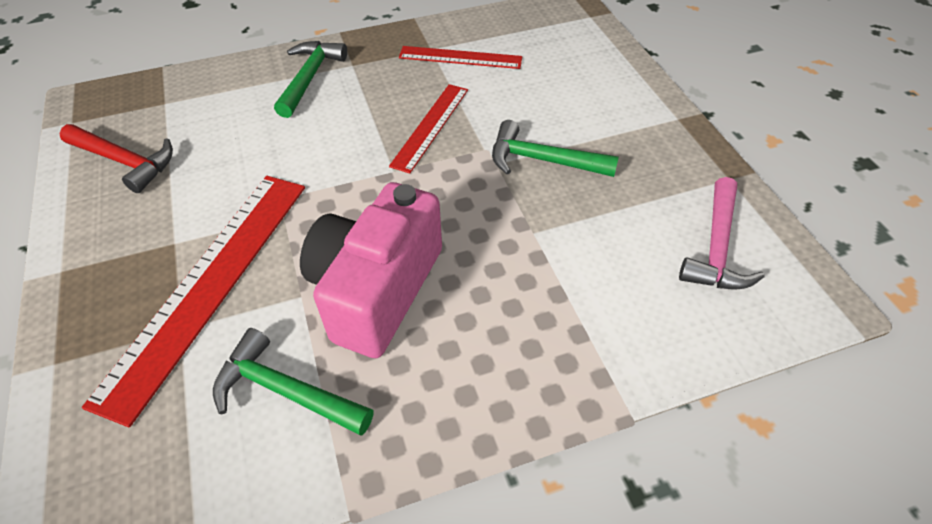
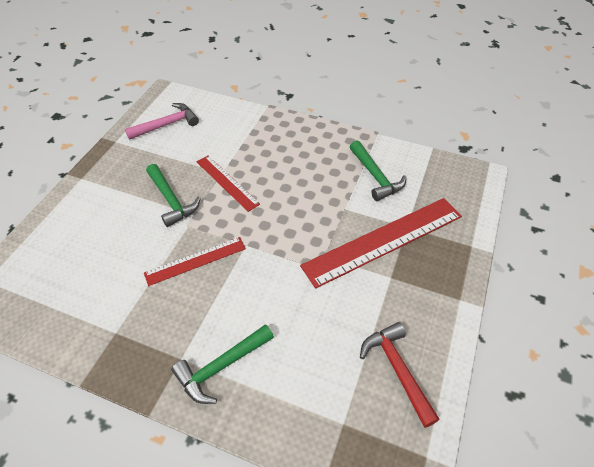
camera: 140 degrees left, 0 degrees up
pink camera [300,182,442,358] -> none
red ruler [399,46,522,69] -> red ruler moved to [196,156,260,212]

